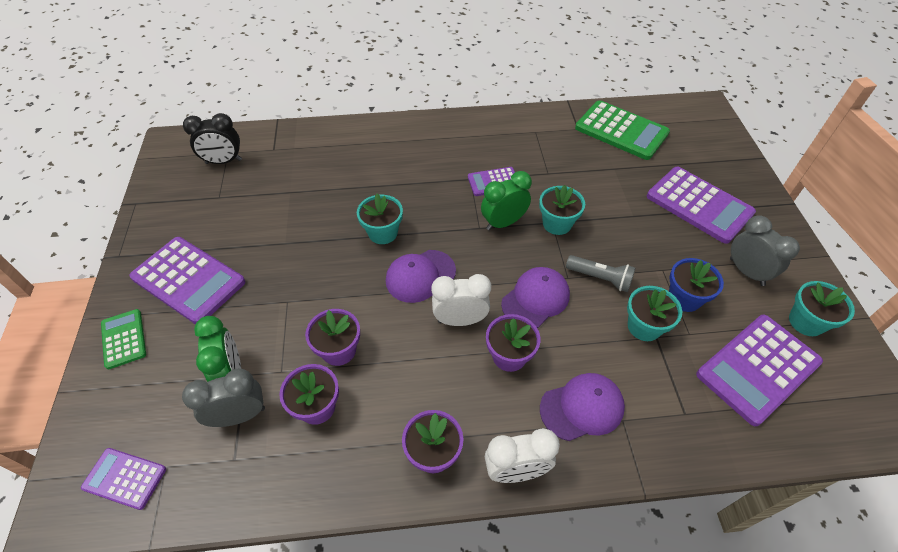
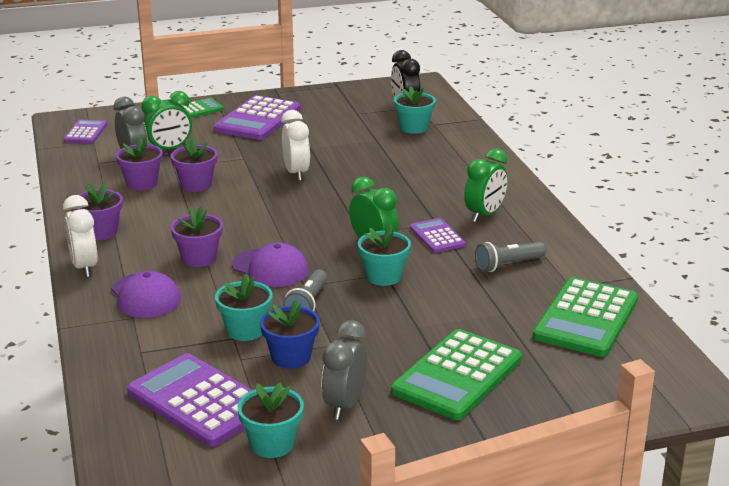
camera: 80 degrees right, 25 degrees down
turquoise flower pot [357,194,403,244] -> turquoise flower pot moved to [394,86,436,134]
purple cap [386,250,456,303] -> none
white clock [431,274,491,326] -> white clock moved to [281,110,310,181]
purple calculator [647,167,756,244] -> green calculator [391,329,522,420]
grey clock [730,215,800,286] -> grey clock turned 150 degrees clockwise [322,320,367,420]
none -> green clock [464,148,508,222]
none -> grey flashlight [475,242,546,272]

